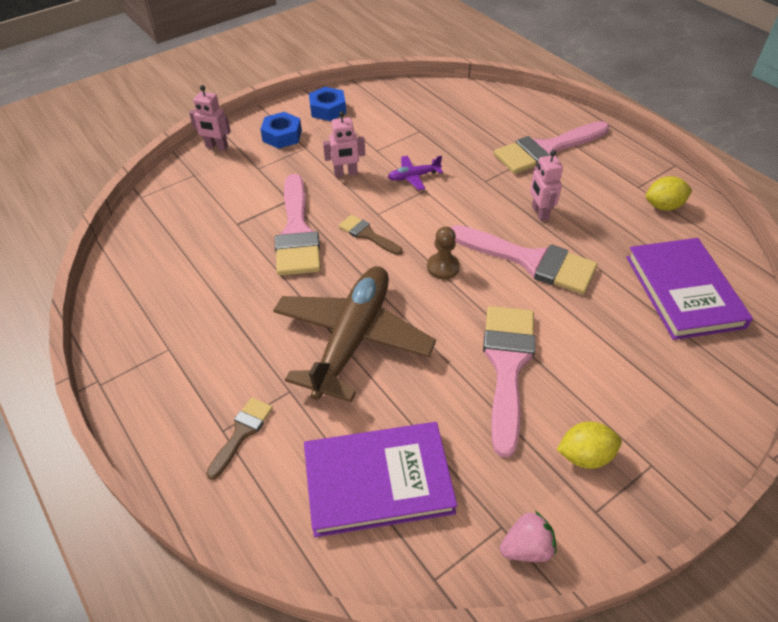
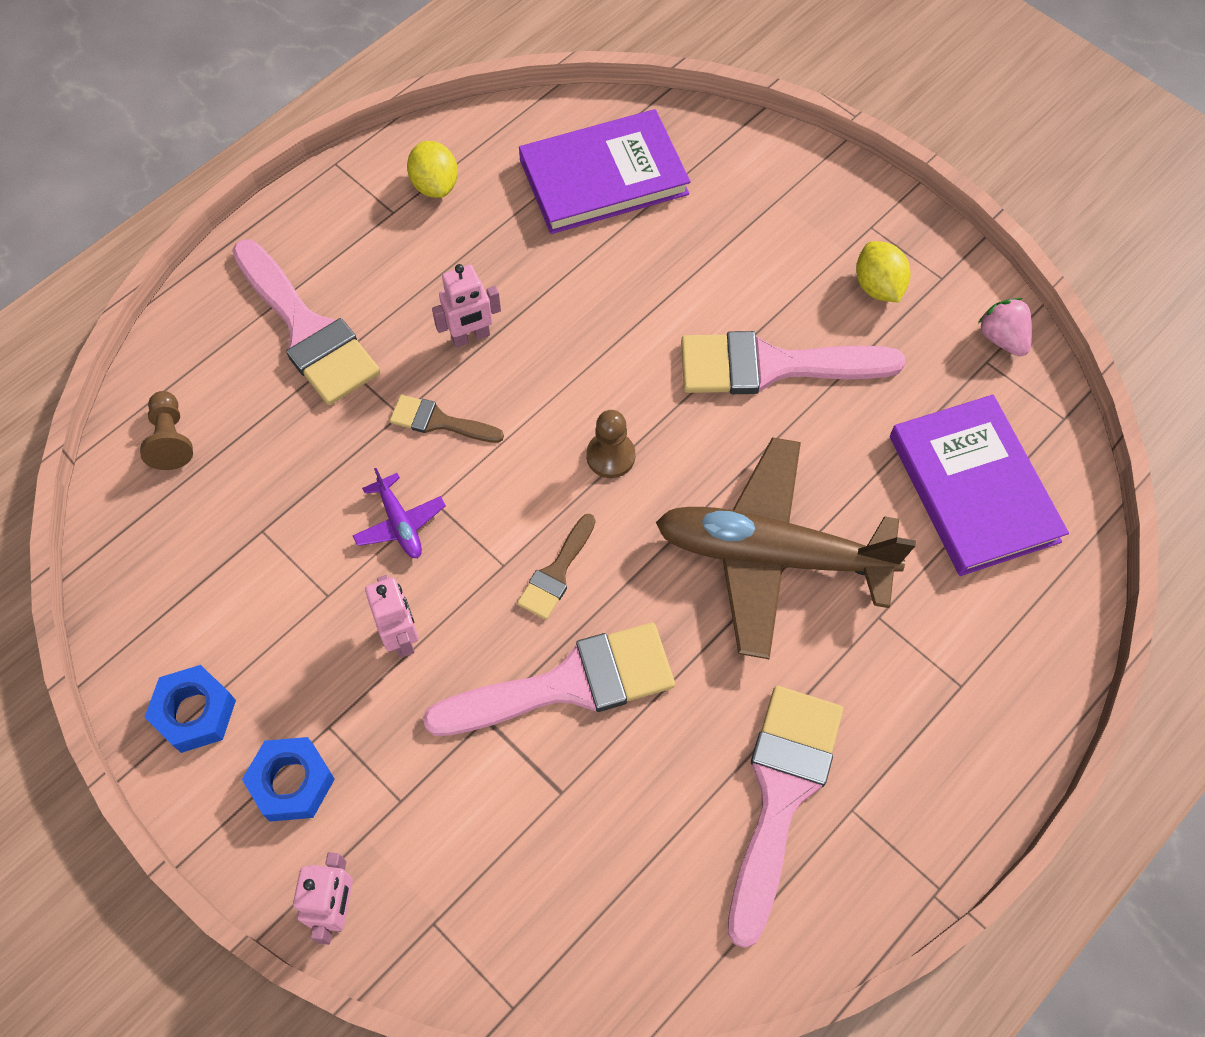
camera: 100 degrees left, 15 degrees up
brown brush [206,397,273,480] -> brown brush moved to [390,395,504,443]
pink brush [450,225,598,294] -> pink brush moved to [728,686,843,948]
none -> brown pawn [140,391,193,470]

